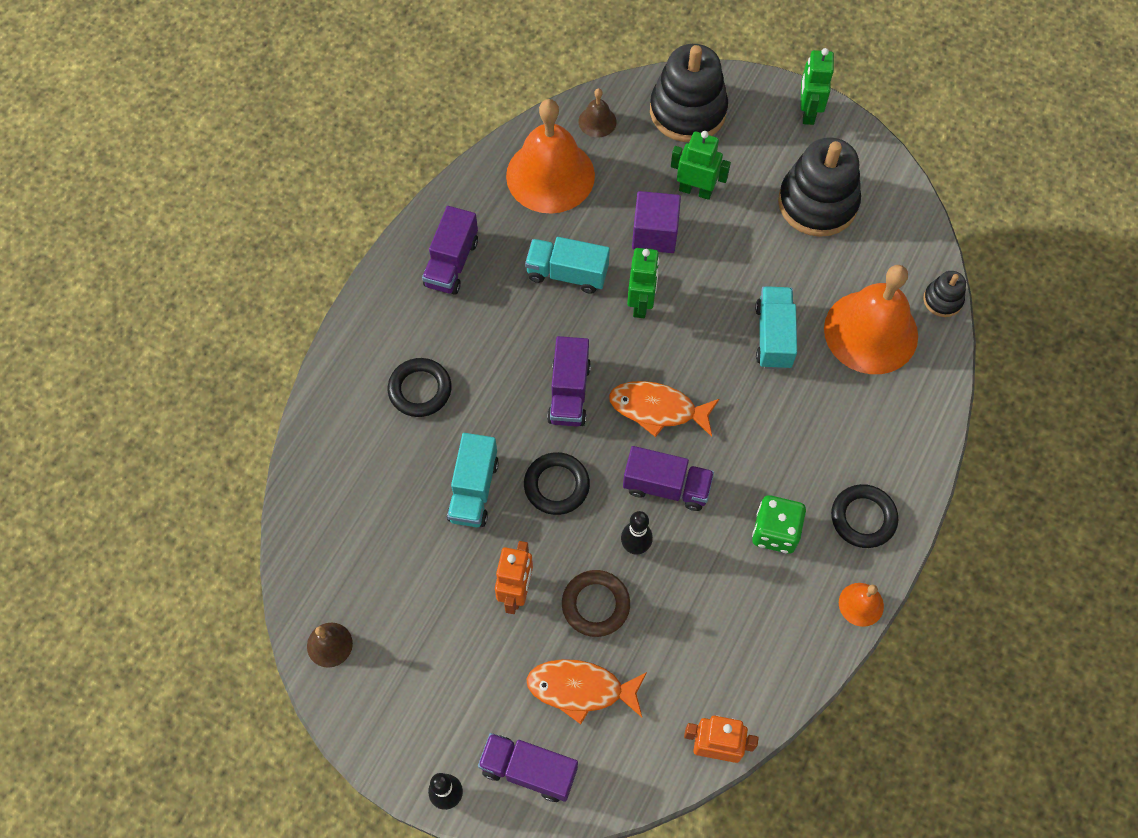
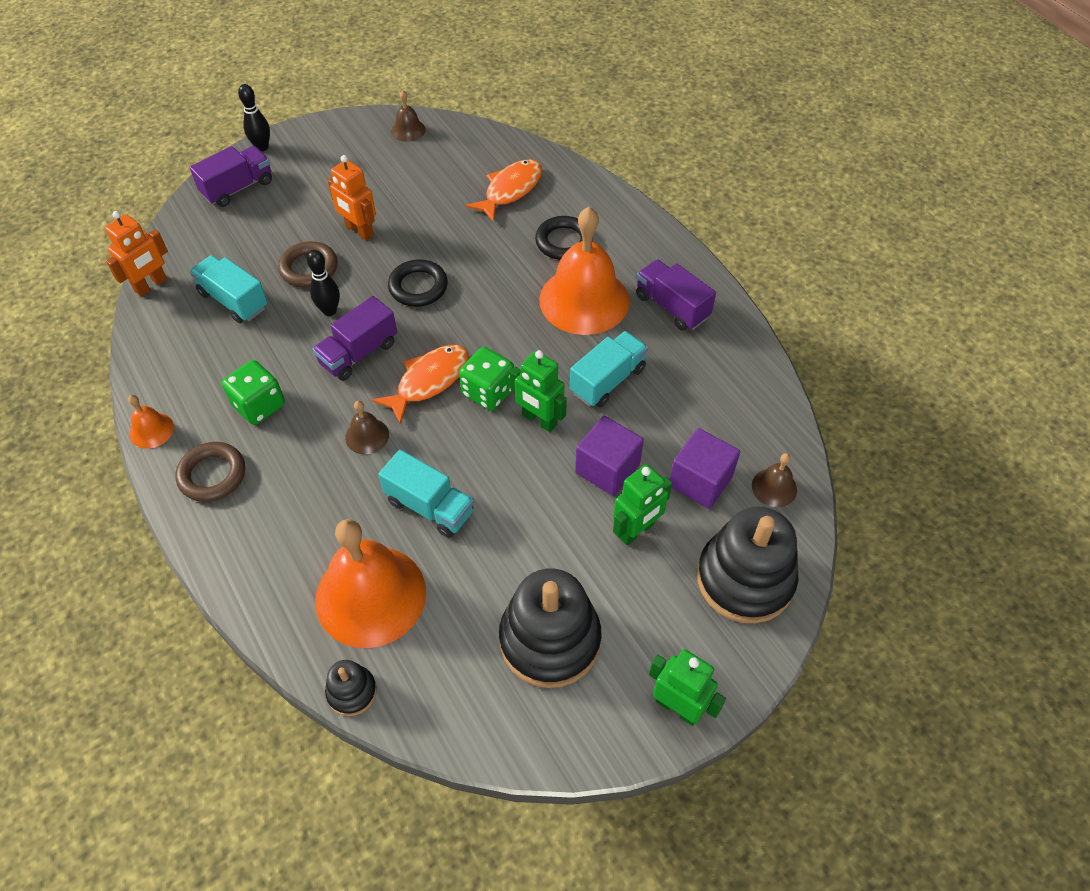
camera: 120 degrees right, 10 degrees down
turquoise truck [447,433,499,527] -> turquoise truck moved to [190,255,268,323]
orange bell [506,99,595,214] -> orange bell moved to [539,207,629,335]
orange fish [526,659,647,724] -> orange fish moved to [466,159,542,222]
purple truck [547,336,591,427] -> none
black ring [831,484,898,548] -> brown ring [175,442,245,502]
none -> brown bell [345,401,389,454]
none -> green dice [459,347,514,411]
none -> purple cube [670,428,740,509]

